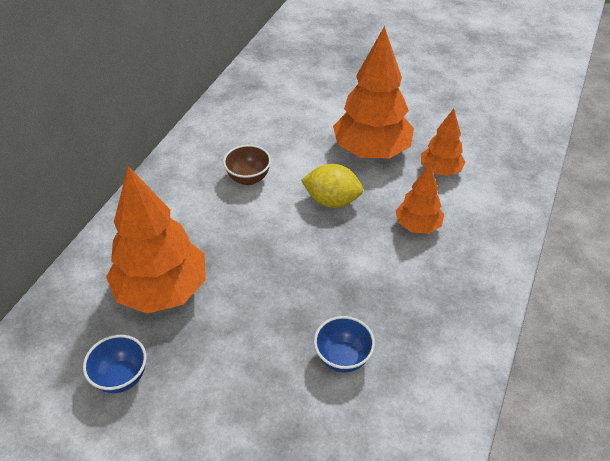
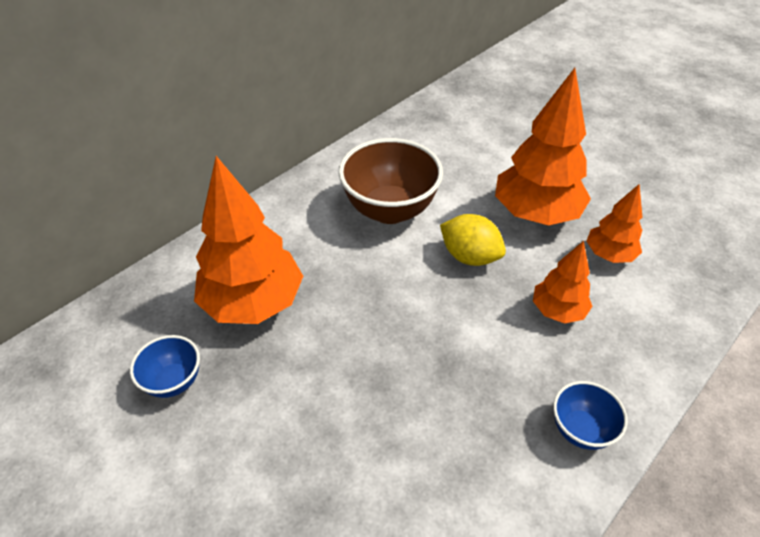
camera: 20 degrees right, 0 degrees up
brown bowl [223,145,271,185] -> brown bowl [338,138,443,224], size x1.91
blue bowl [314,316,375,373] -> blue bowl moved to [553,381,628,450]

